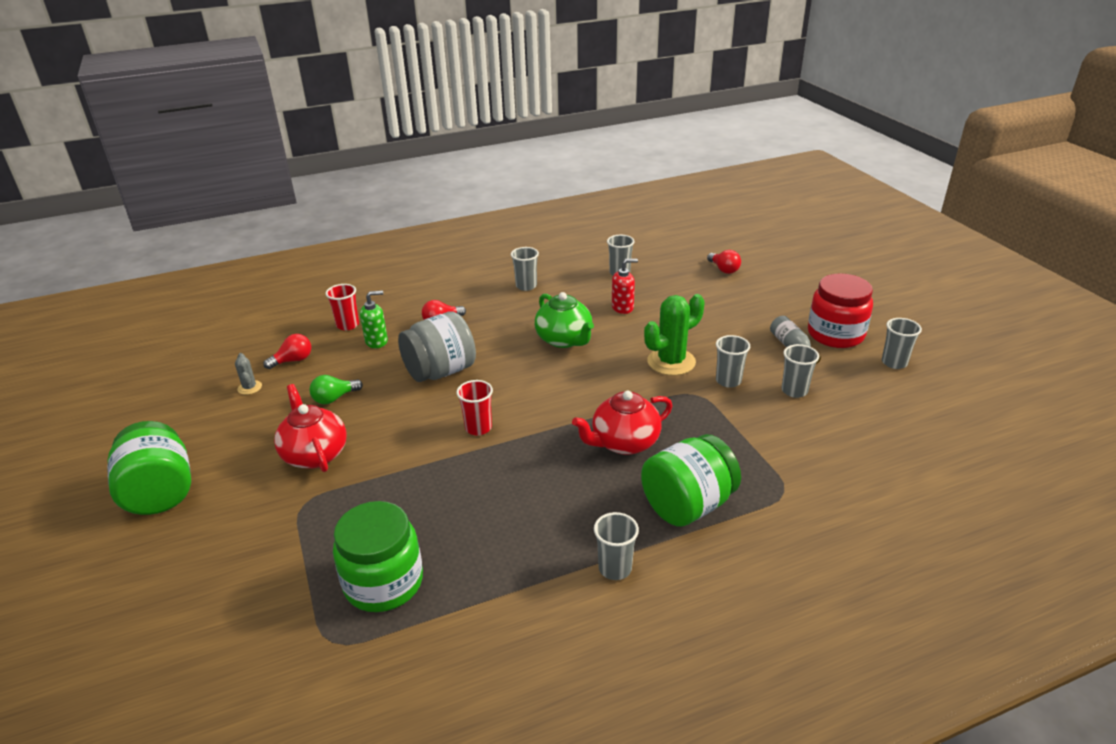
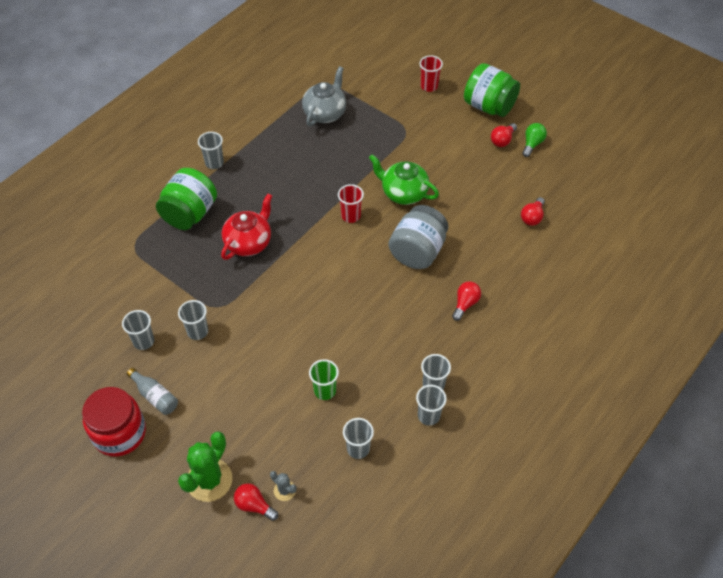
camera: 150 degrees right, 20 degrees up
grey cactus [235,353,262,395] -> grey cactus moved to [270,471,296,501]
red teapot [274,384,347,472] -> none
green light bulb [310,375,363,404] -> green light bulb moved to [522,123,547,157]
red cup [325,284,359,330] -> red cup moved to [419,55,443,92]
green jar [333,501,423,612] -> grey teapot [302,66,346,127]
green soap dispenser [360,291,388,348] -> none
green teapot [535,292,594,348] -> green teapot moved to [369,154,439,205]
red soap dispenser [612,259,638,314] -> green cup [309,359,339,400]
green cactus [644,294,705,376] -> green cactus moved to [178,432,233,502]
grey cup [882,318,922,369] -> grey cup moved to [416,385,447,426]
none -> red light bulb [491,123,517,147]

